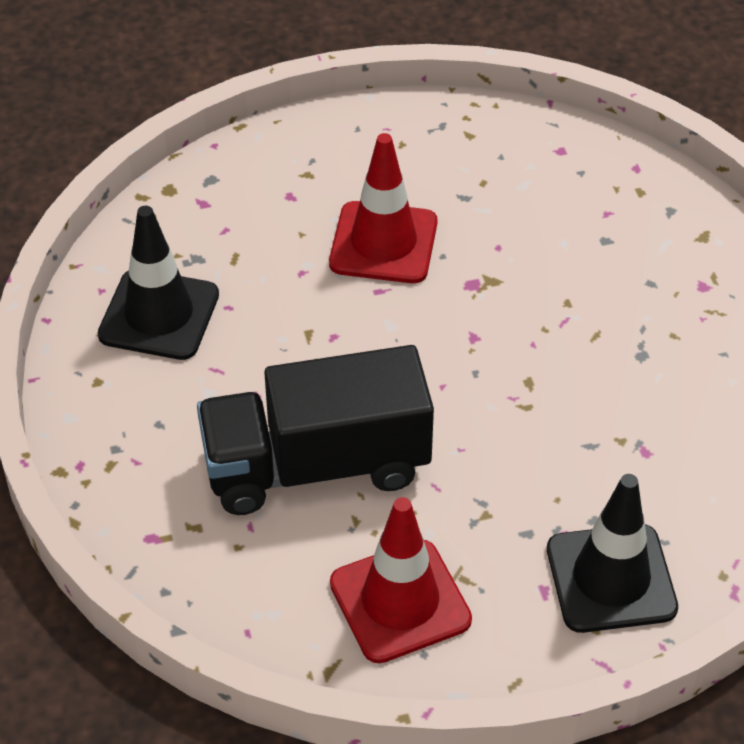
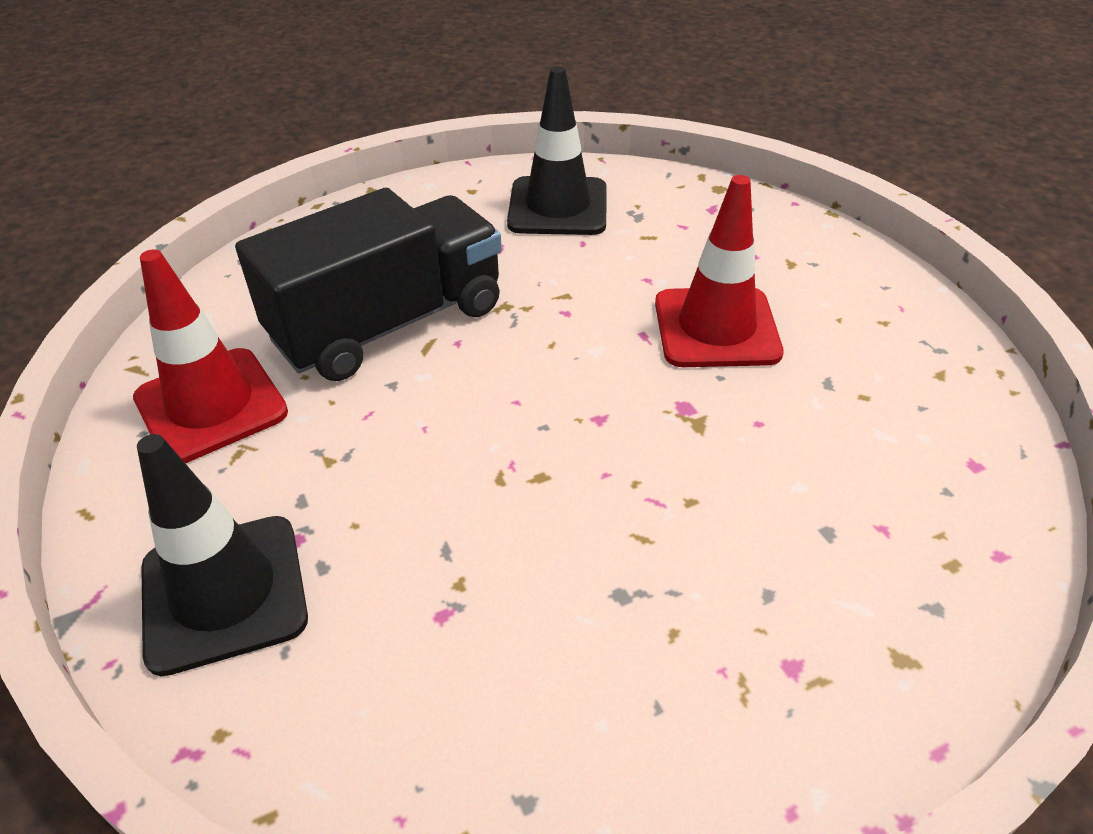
camera: 80 degrees right, 5 degrees down
black truck [197,345,434,515] -> black truck turned 75 degrees clockwise [235,188,502,381]

